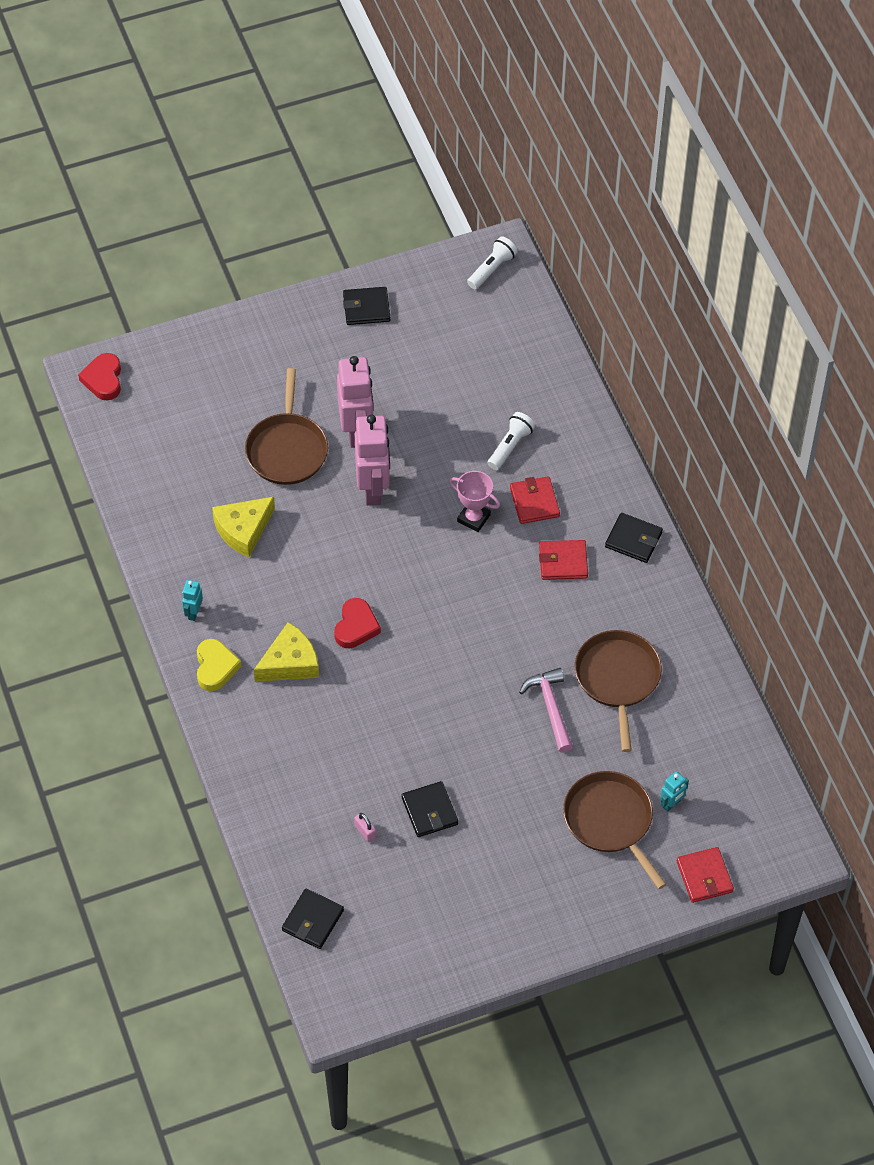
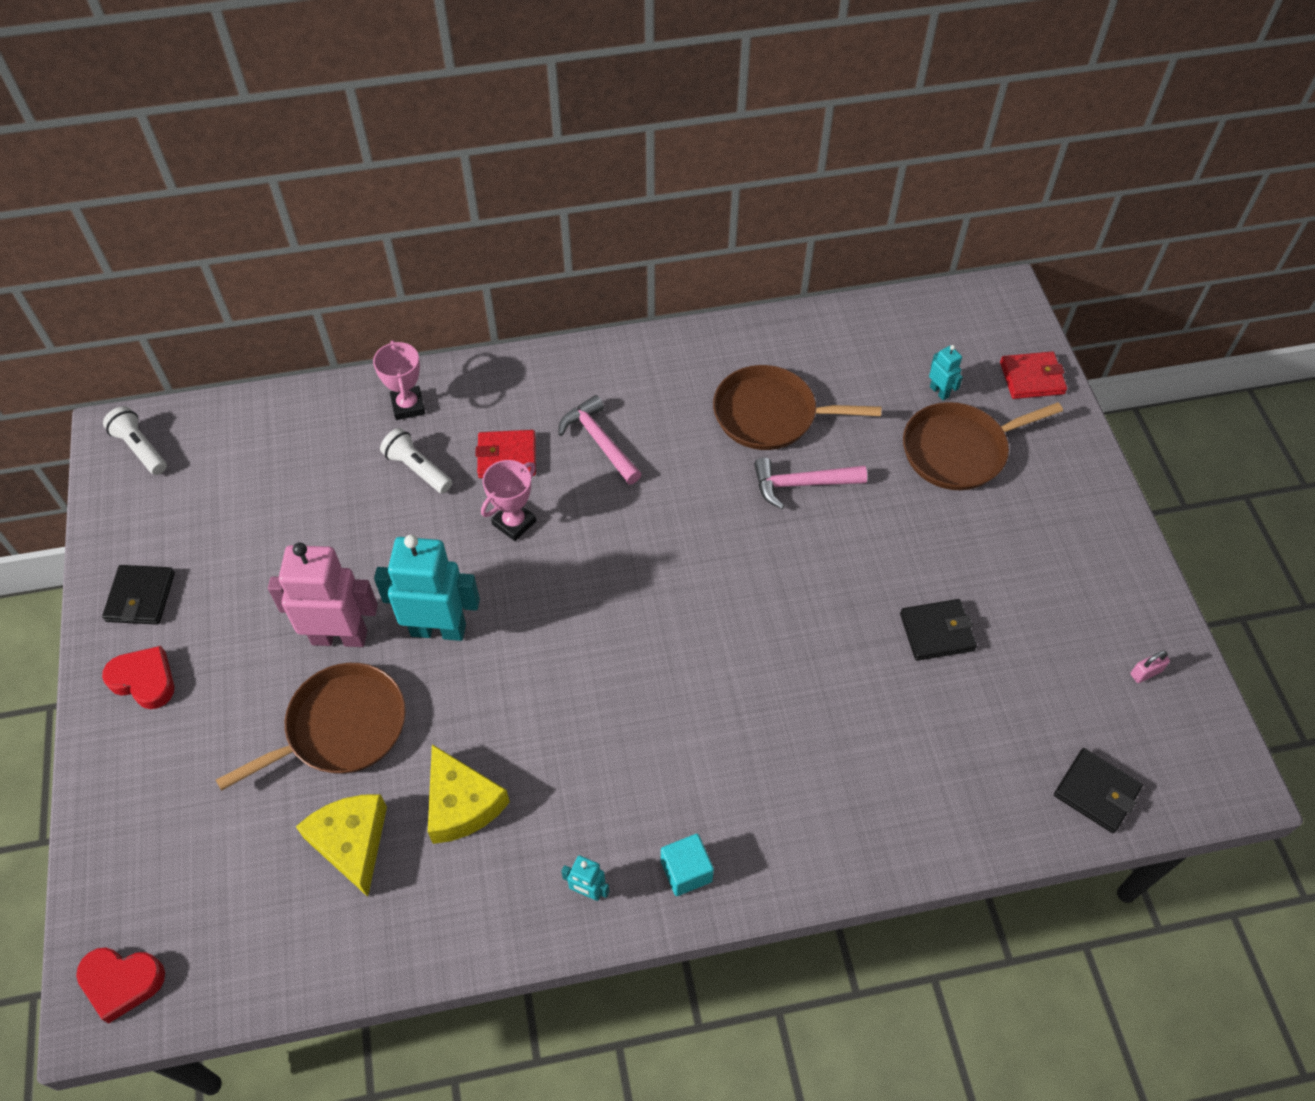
camera: 80 degrees left, 0 degrees up
yellow heart [197,639,242,691] -> turquoise cube [661,834,714,896]
brown pan [245,368,328,485] -> brown pan turned 45 degrees counterclockwise [216,663,406,791]
yellow cheese [254,622,319,682] -> yellow cheese moved to [296,795,387,897]
red heart [334,598,381,648] -> red heart moved to [102,646,174,709]
pink padlock [354,813,376,842] -> pink padlock moved to [1130,650,1170,683]
pink robot [355,415,390,506] -> turquoise robot [374,534,480,641]
red wallet [539,540,588,580] -> pink hammer [558,395,641,484]
black wallet [605,513,663,563] -> none
none -> pink trophy [373,340,425,420]

